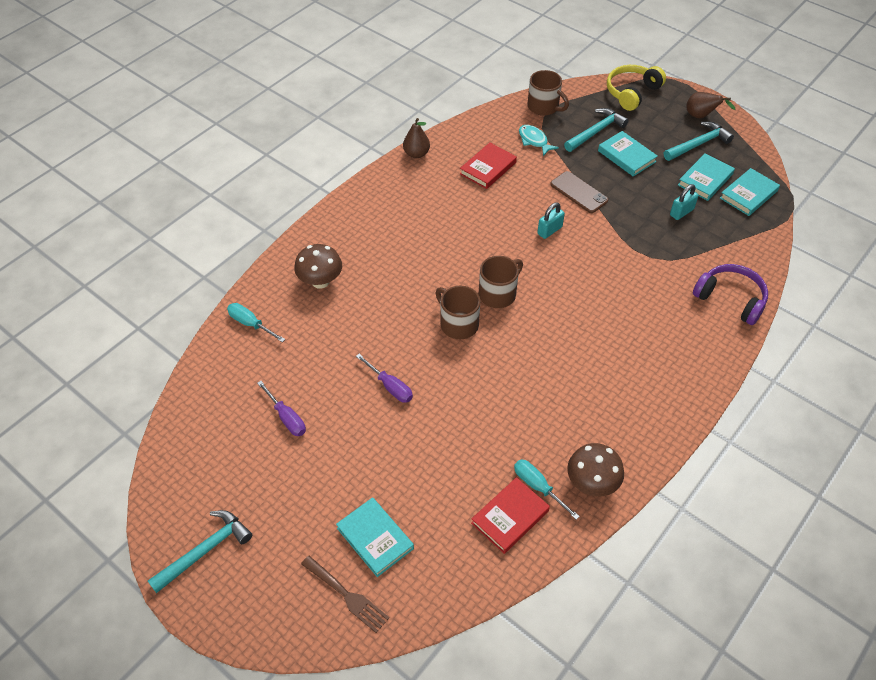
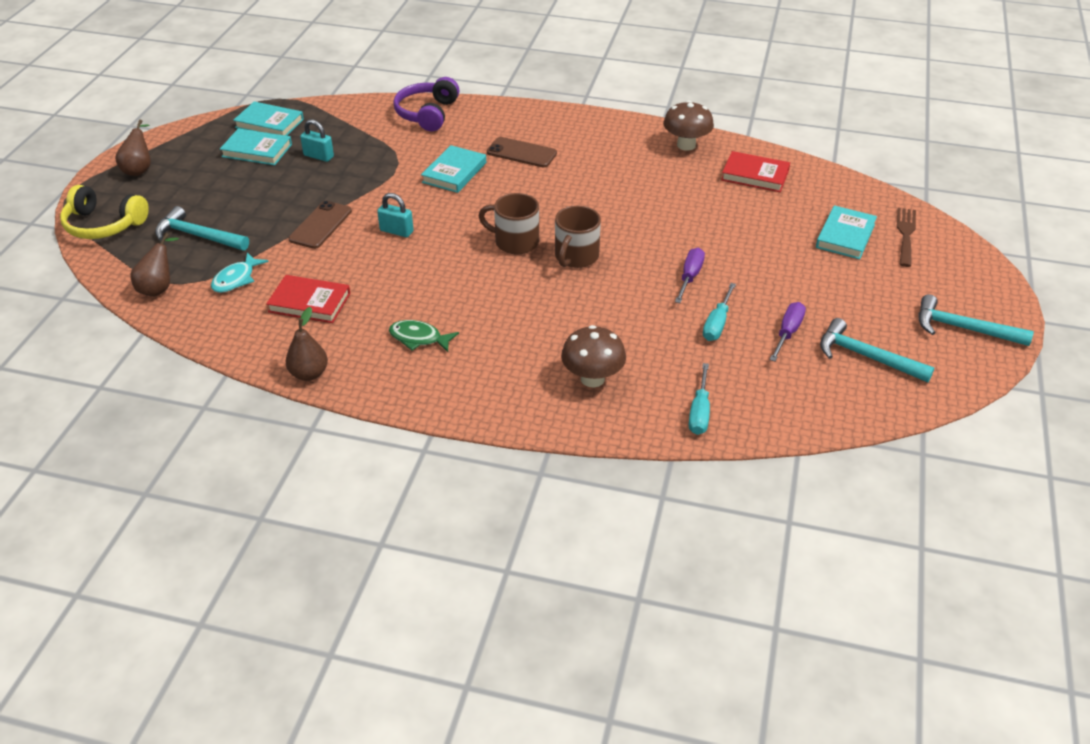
camera: 115 degrees left, 10 degrees down
turquoise screwdriver [514,460,580,520] -> turquoise screwdriver moved to [703,283,736,341]
brown mug [527,70,569,116] -> brown pear [130,233,179,297]
turquoise book [598,131,658,177] -> turquoise book moved to [421,145,486,193]
turquoise hammer [664,121,734,161] -> turquoise hammer moved to [820,318,935,382]
none -> green fish [389,320,459,352]
none -> brown phone [487,137,557,167]

